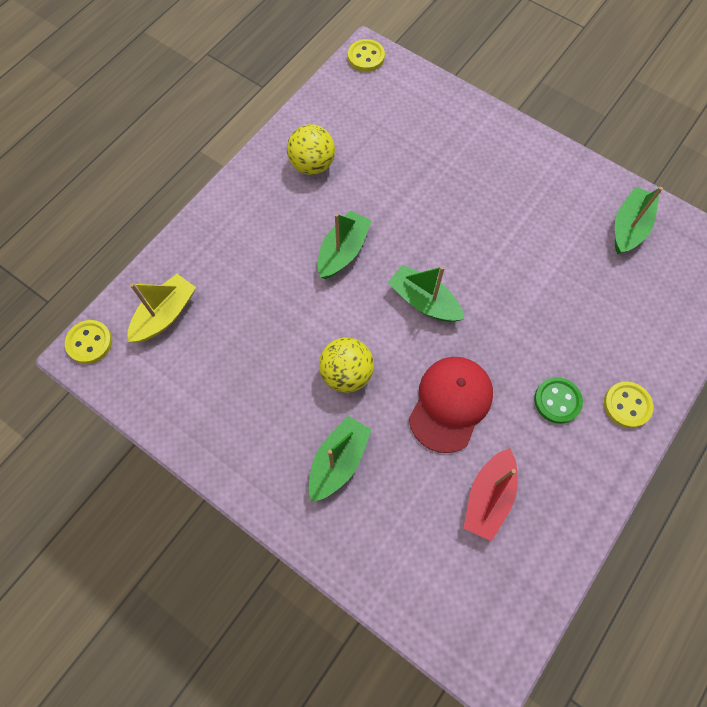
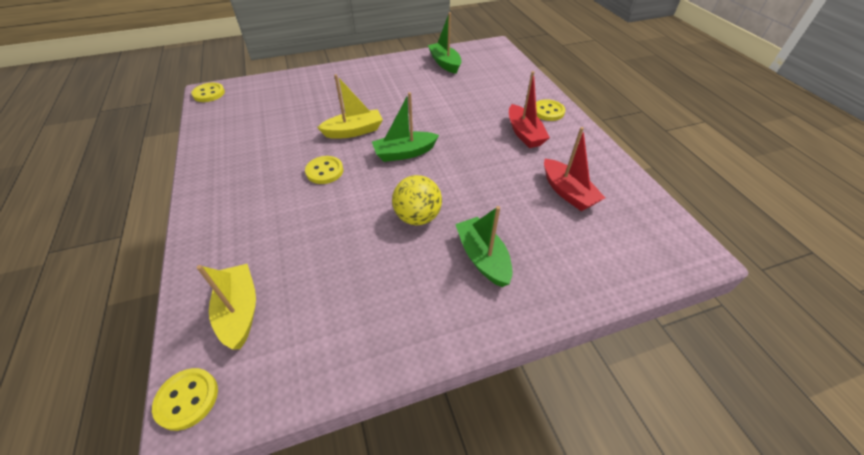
camera: 55 degrees left, 20 degrees down
yellow ball [287,124,335,175] -> none
green boat [318,210,372,279] -> yellow button [305,156,343,184]
red cap [409,357,493,453] -> none
green button [534,377,583,424] -> red boat [509,71,550,148]
none -> yellow boat [317,74,383,139]

